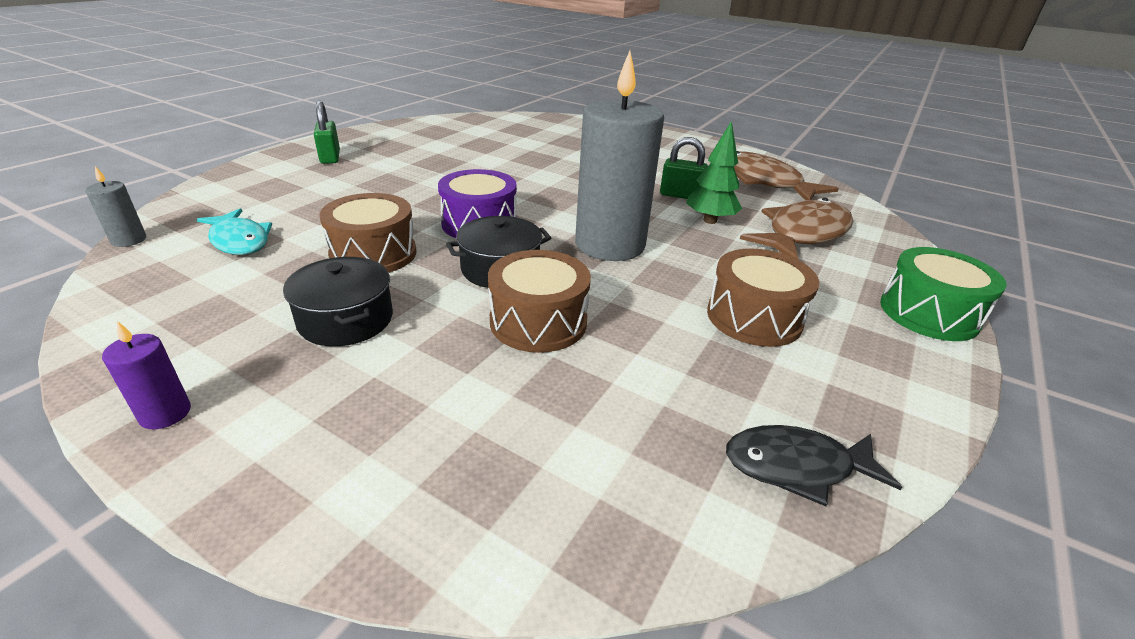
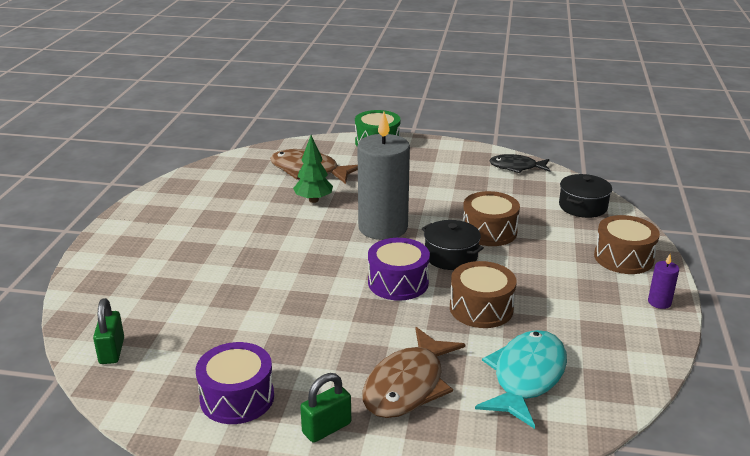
camera: 110 degrees left, 5 degrees down
grey candle [85,166,146,247] -> none
turquoise fish [196,208,272,255] -> turquoise fish [475,330,567,429], size x1.54
black pot [283,257,393,346] -> black pot moved to [559,174,612,218]
green padlock [660,137,708,199] -> green padlock moved to [93,298,124,364]
brown drum [707,248,819,347] -> brown drum moved to [594,215,660,274]
black fish [726,425,902,506] -> black fish turned 120 degrees clockwise [489,154,550,173]
brown fish [734,151,839,200] -> brown fish moved to [362,327,465,418]
none -> purple drum [196,342,274,424]

